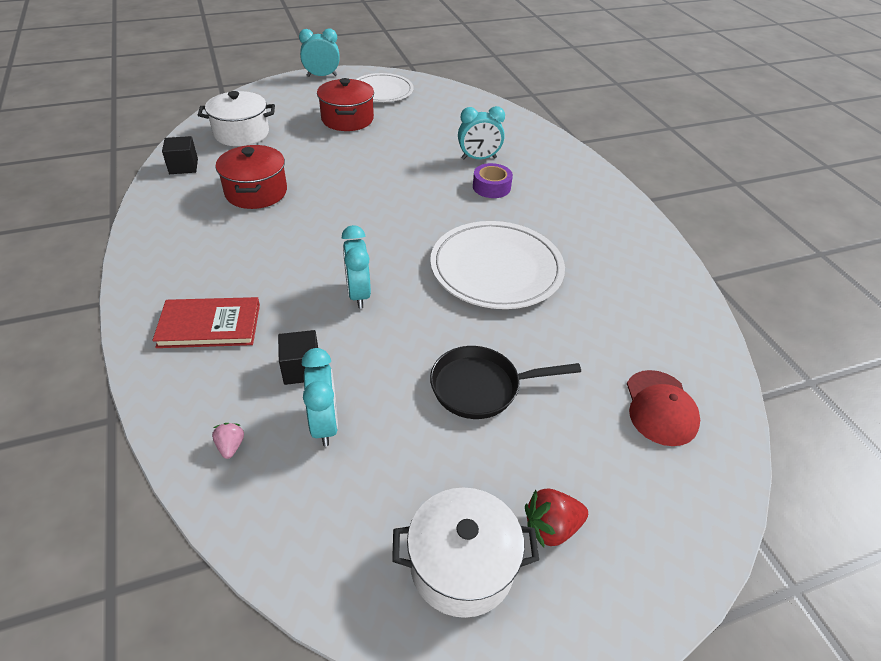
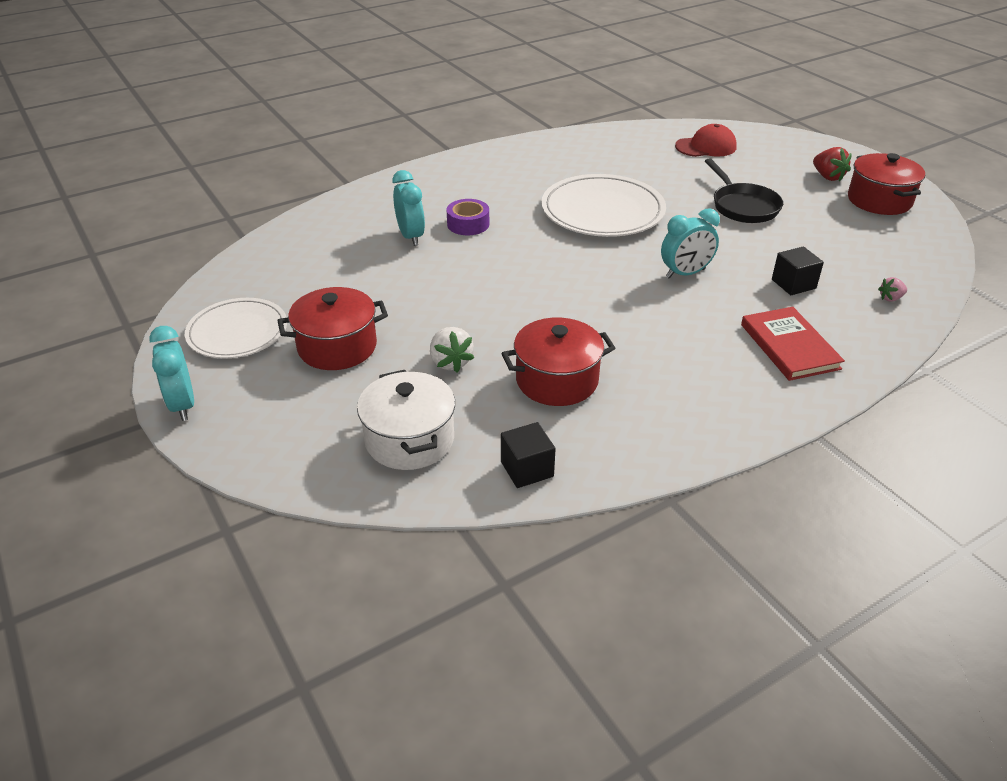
camera: 100 degrees left, 5 degrees down
turquoise clock [302,348,338,446] -> none
white pot [392,488,539,618] -> red pot [848,153,925,215]
none -> white strawberry [430,327,474,372]

